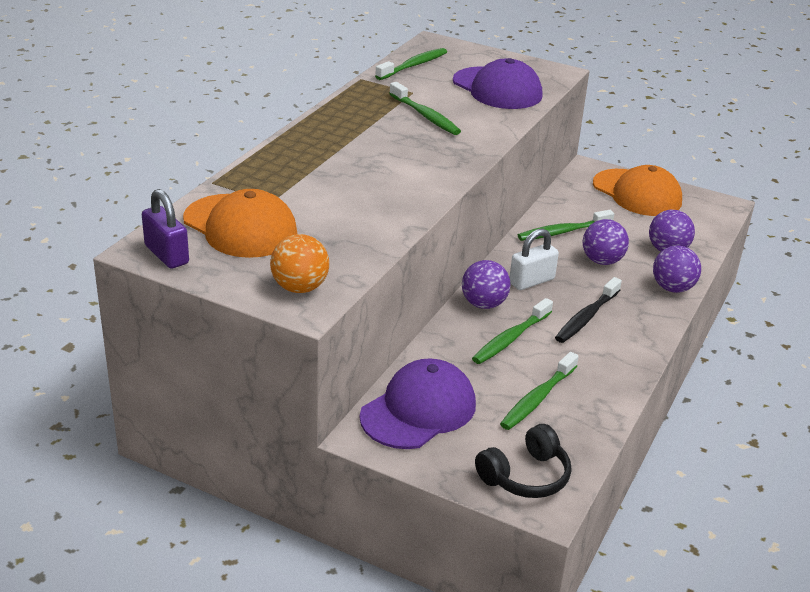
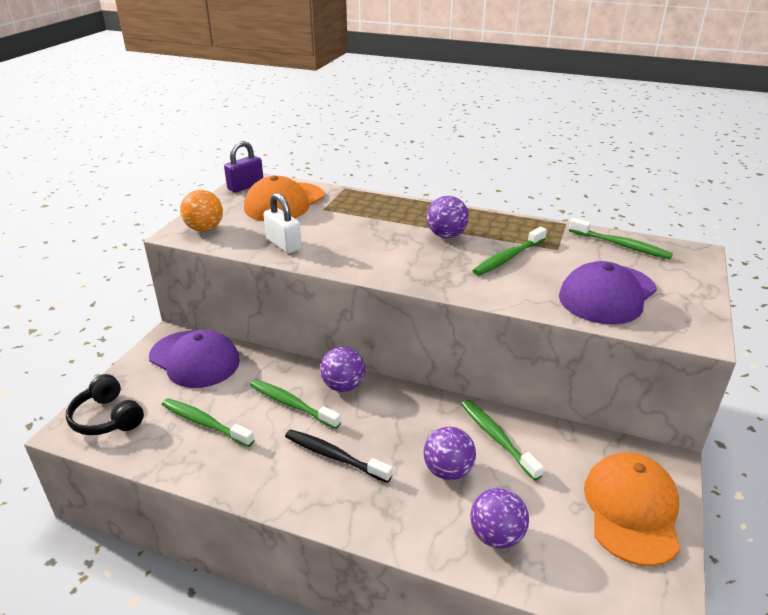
camera: 85 degrees right, 0 degrees up
white padlock [510,229,559,290] -> white padlock moved to [263,193,301,253]
orange cap [593,165,682,216] -> orange cap turned 150 degrees clockwise [584,452,680,566]
purple ball [653,245,701,293] -> purple ball moved to [427,196,469,238]

